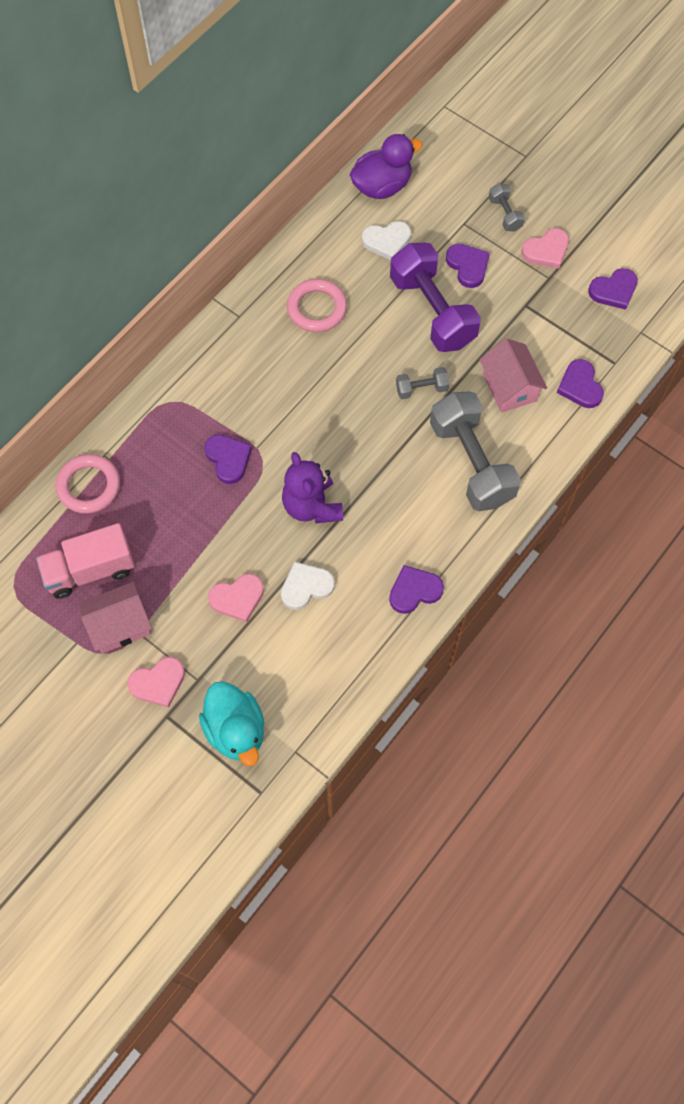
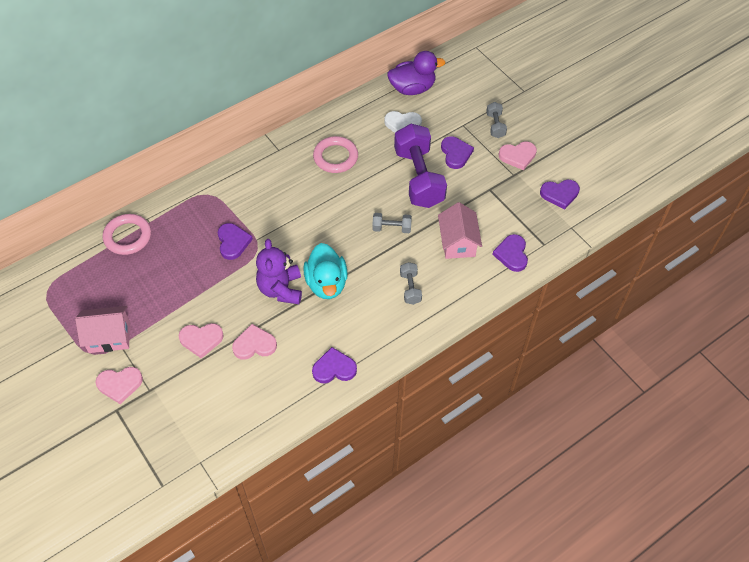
camera: 15 degrees right, 10 degrees down
pink truck [36,523,135,599] -> none
turquoise duck [199,681,264,766] -> turquoise duck moved to [303,243,348,299]
white heart [281,562,335,610] -> pink heart [232,324,277,360]
grey dumbbell [430,391,521,511] -> grey dumbbell [400,262,422,305], size x0.45

